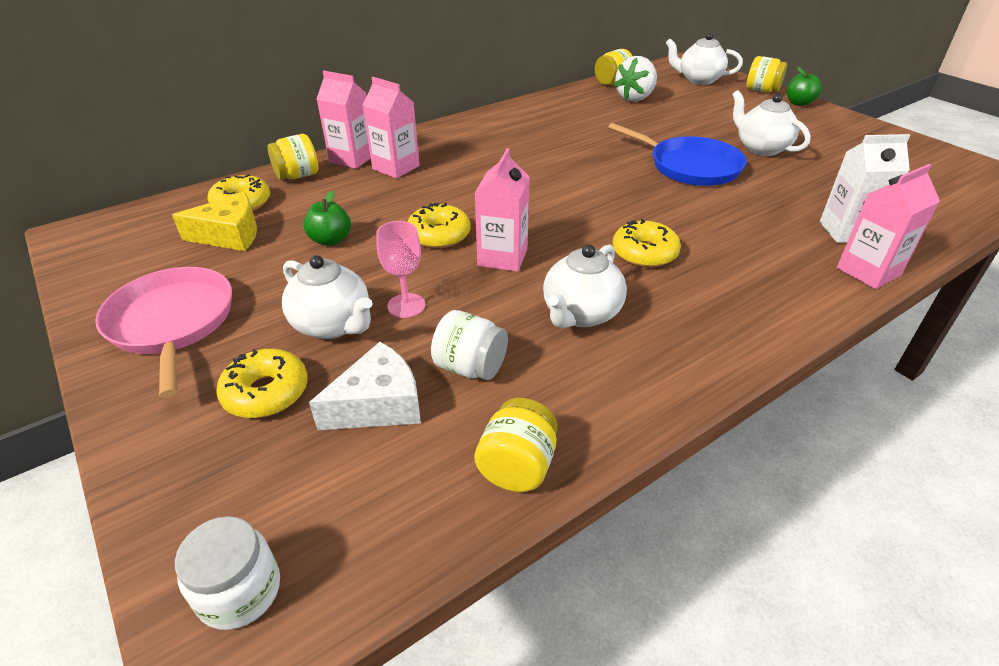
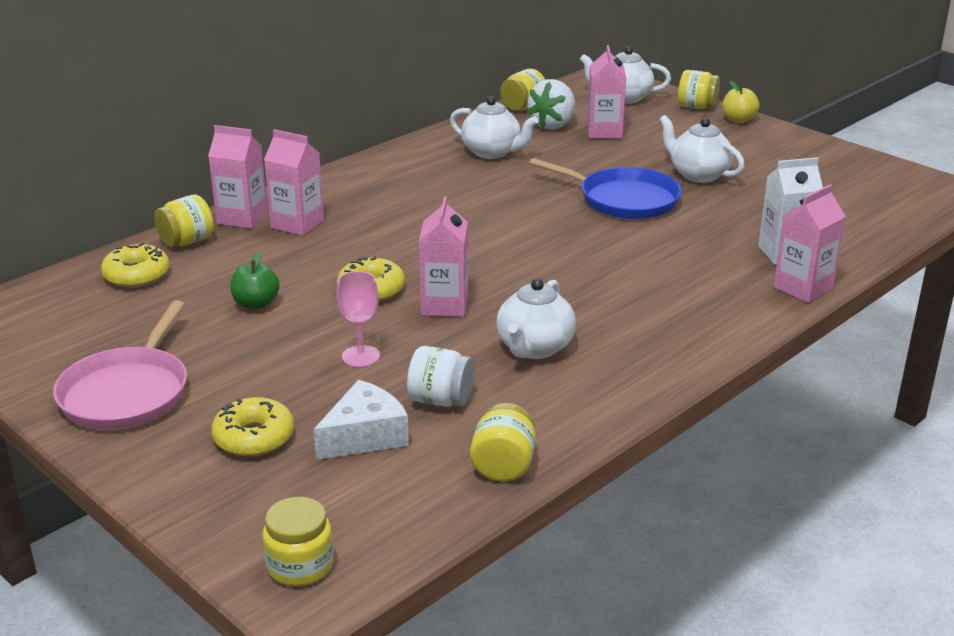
camera: 10 degrees left, 10 degrees down
pink pan [95,267,232,398] -> pink pan turned 135 degrees counterclockwise [53,300,187,430]
yellow cheese [172,193,257,251] -> none
white jar [175,516,280,630] -> yellow jar [263,497,333,586]
white teapot [282,255,372,339] -> white teapot moved to [450,96,538,159]
yellow donut [613,219,681,268] -> none
green apple [787,67,822,106] -> yellow apple [722,81,759,123]
none -> pink carton [587,45,626,139]

